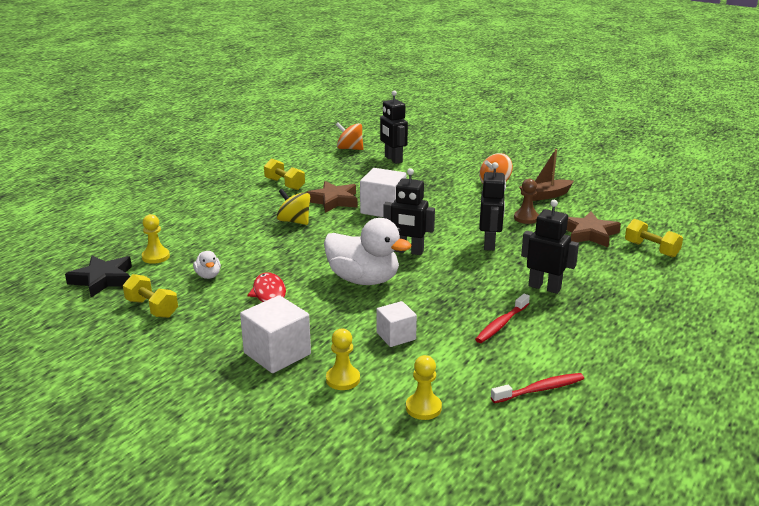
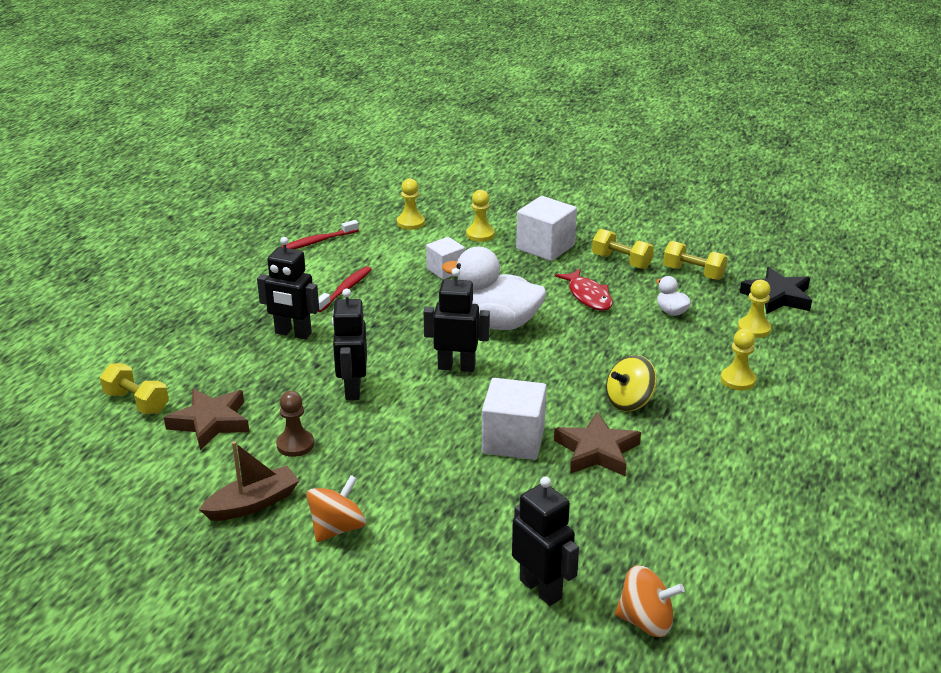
camera: 170 degrees right, 5 degrees up
yellow dumbbell [264,158,305,190] -> yellow dumbbell moved to [592,229,654,269]
yellow spinning top [277,189,310,225] -> yellow spinning top turned 120 degrees clockwise [606,355,657,411]
none -> yellow pawn [721,329,756,390]

